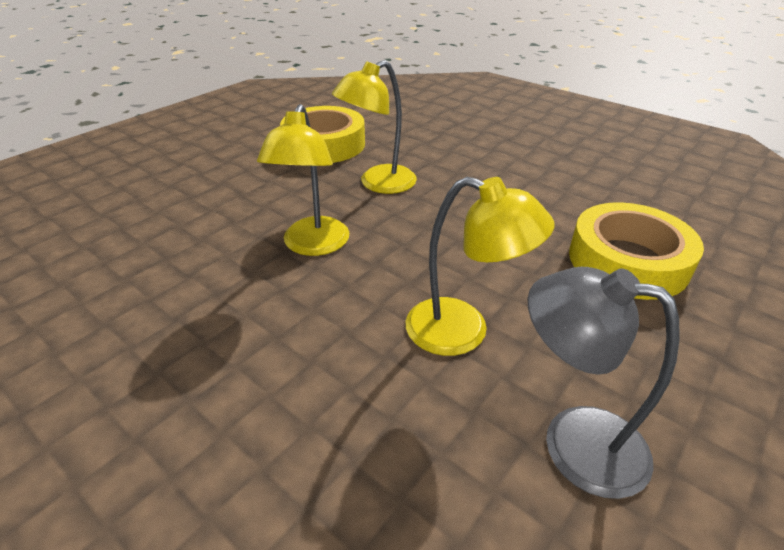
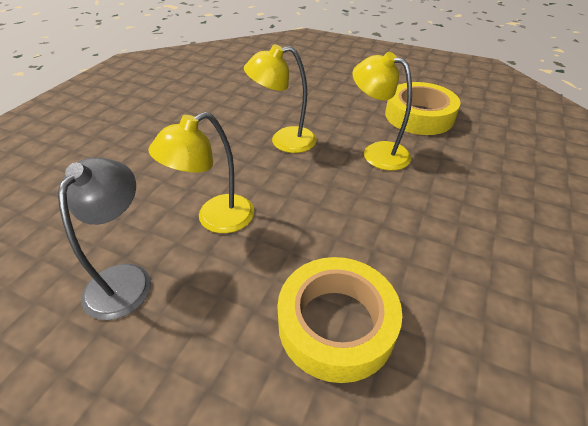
camera: 75 degrees right, 5 degrees up
yellow lamp [406,177,555,356] -> yellow lamp turned 45 degrees clockwise [148,112,254,233]

